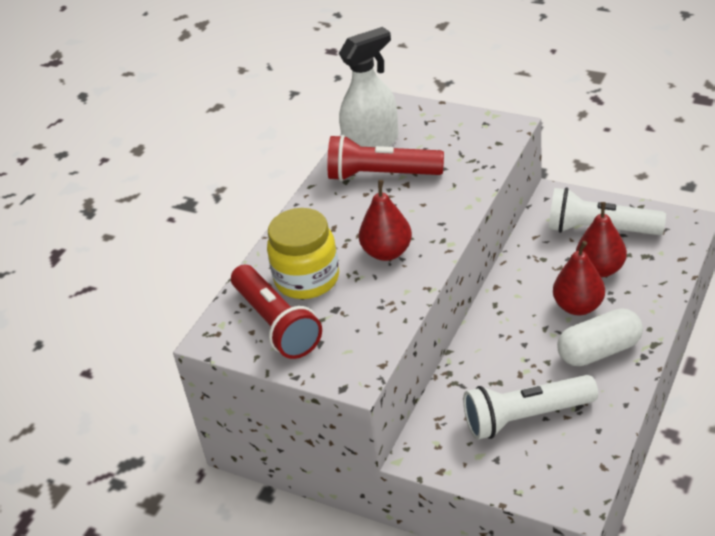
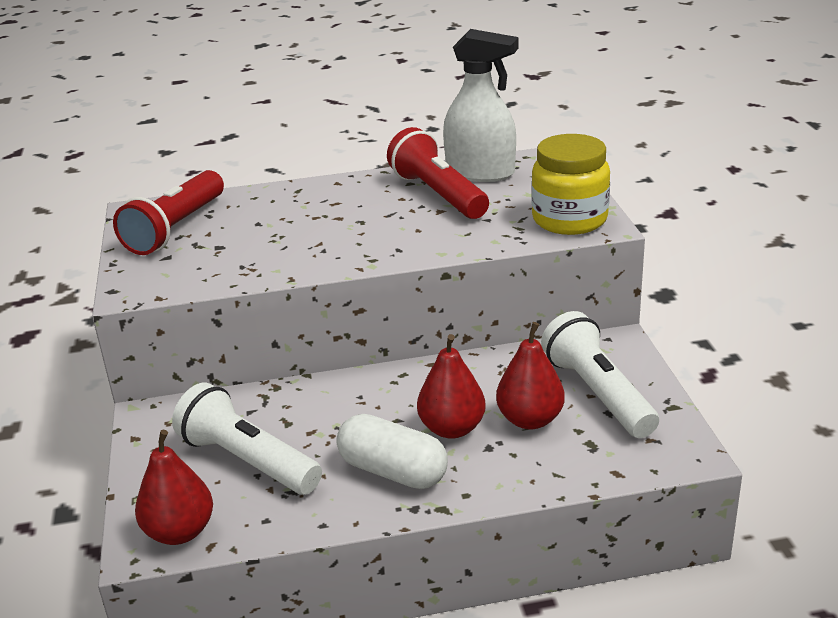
camera: 50 degrees right, 10 degrees down
yellow jar [267,208,339,299] -> yellow jar moved to [531,134,610,235]
red pear [359,180,412,261] -> red pear moved to [135,430,213,545]

